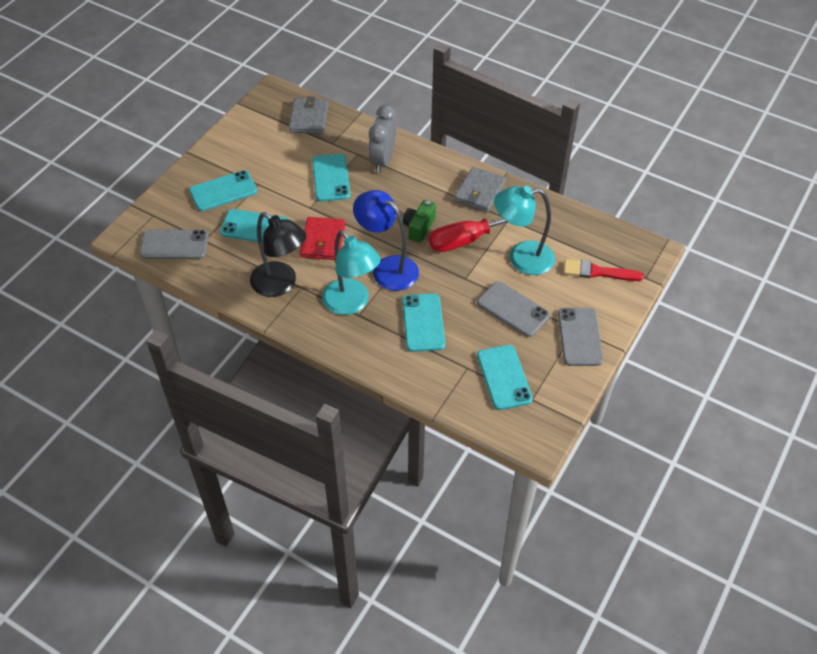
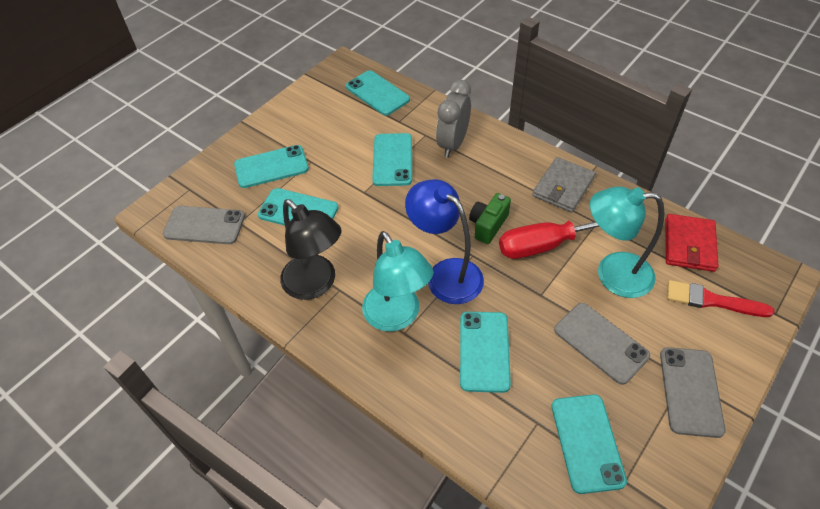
camera: 10 degrees right, 0 degrees up
grey wallet [289,97,329,134] -> turquoise phone [346,70,410,116]
red wallet [300,217,345,260] -> red wallet moved to [665,214,719,272]

